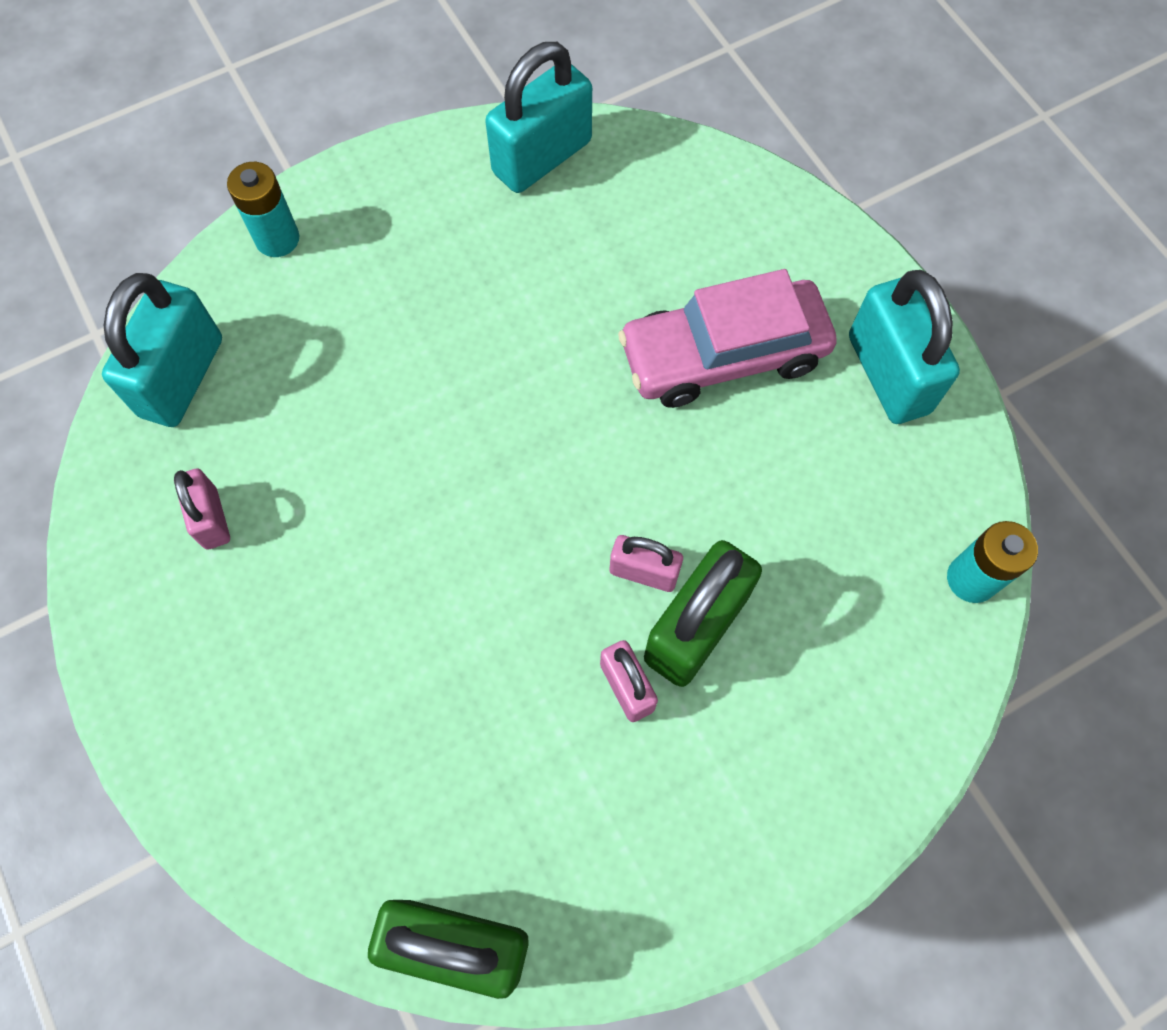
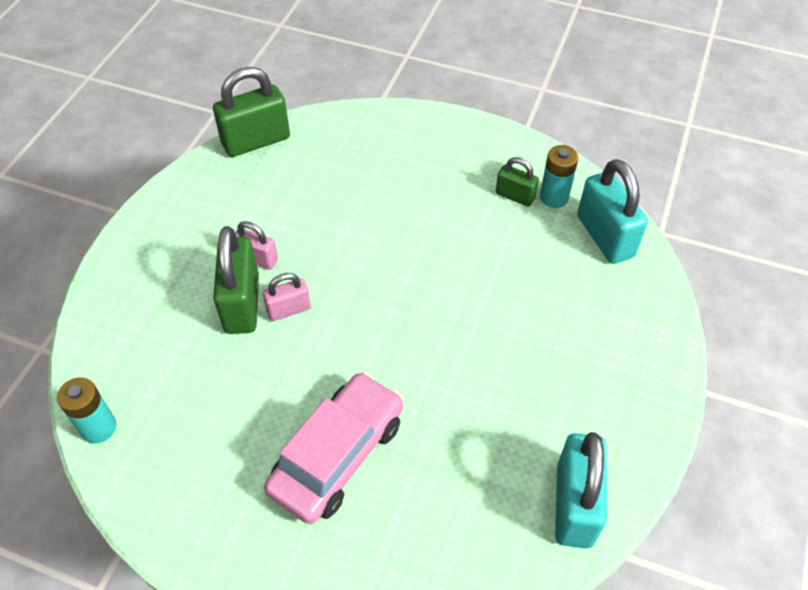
camera: 140 degrees right, 15 degrees down
pink padlock [174,468,230,550] -> green padlock [496,157,539,206]
turquoise battery [227,162,299,257] -> turquoise battery moved to [540,145,579,208]
turquoise padlock [849,270,960,424] -> none

